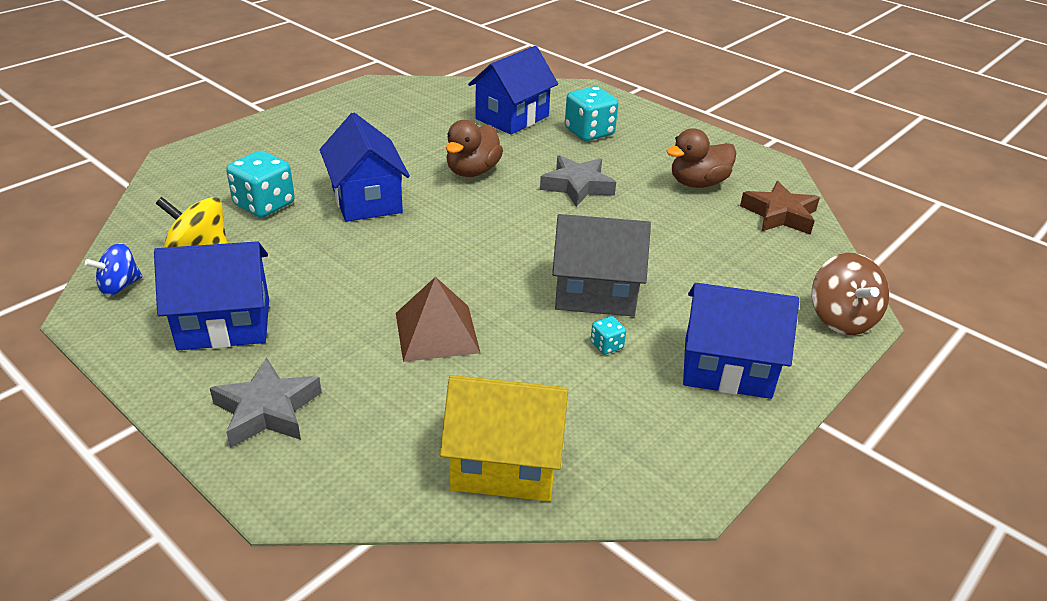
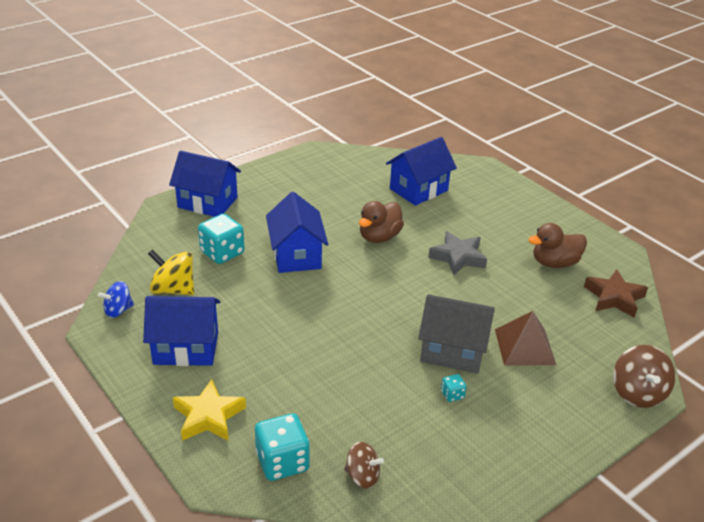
camera: 10 degrees right, 0 degrees up
grey star [210,357,322,448] -> yellow star [173,379,246,441]
brown pyramid [396,277,480,362] -> brown pyramid moved to [495,311,556,366]
yellow house [440,375,568,501] -> brown spinning top [344,442,384,489]
turquoise dice [565,86,618,141] -> turquoise dice moved to [255,413,310,481]
blue house [683,283,799,399] -> blue house moved to [169,151,241,217]

